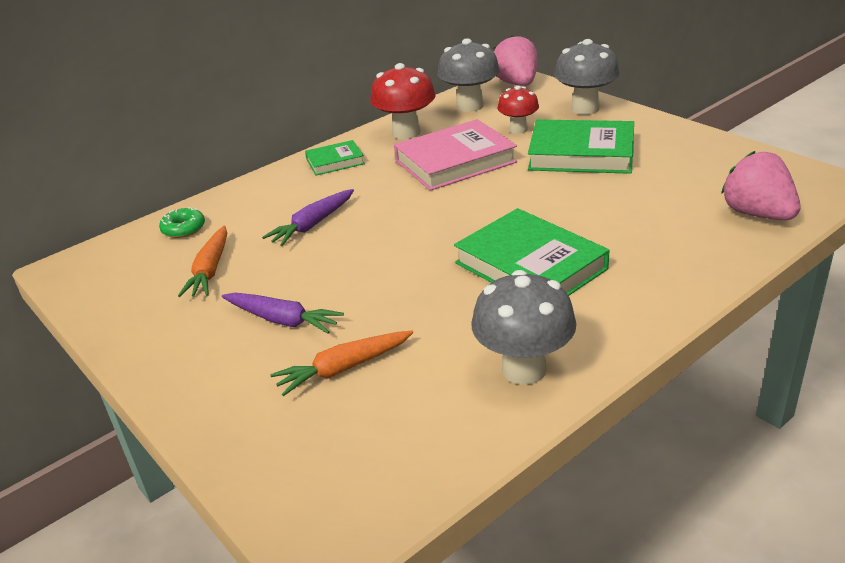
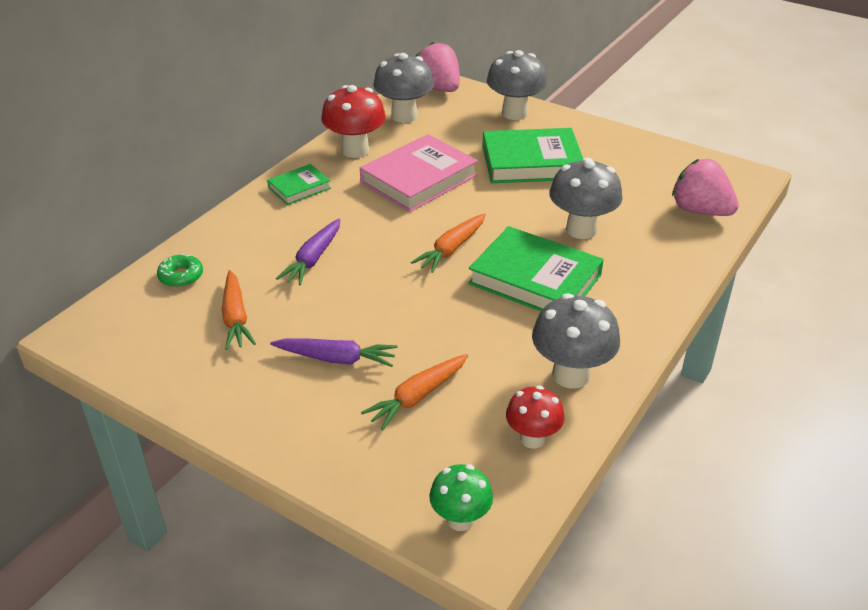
camera: 20 degrees left, 5 degrees up
red mushroom [497,86,539,134] -> red mushroom moved to [506,386,564,449]
none -> orange carrot [411,213,486,273]
none -> green mushroom [429,464,493,531]
none -> grey mushroom [549,158,623,239]

